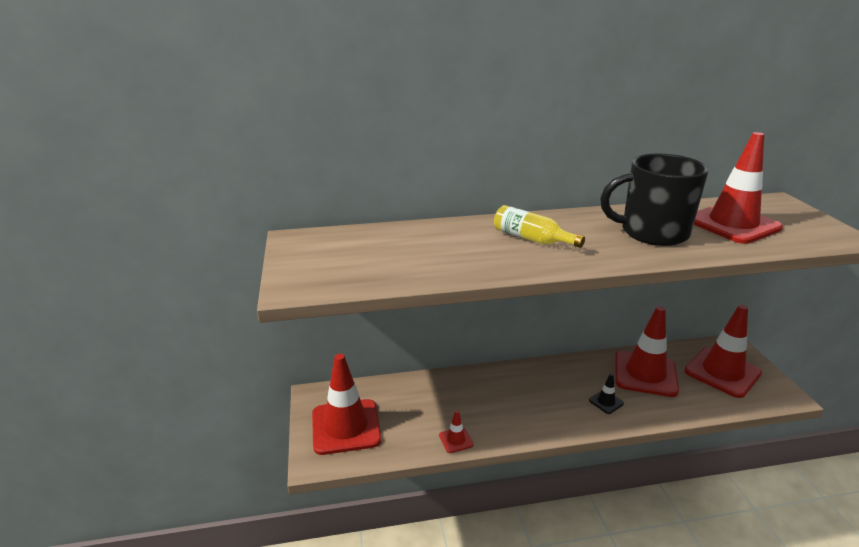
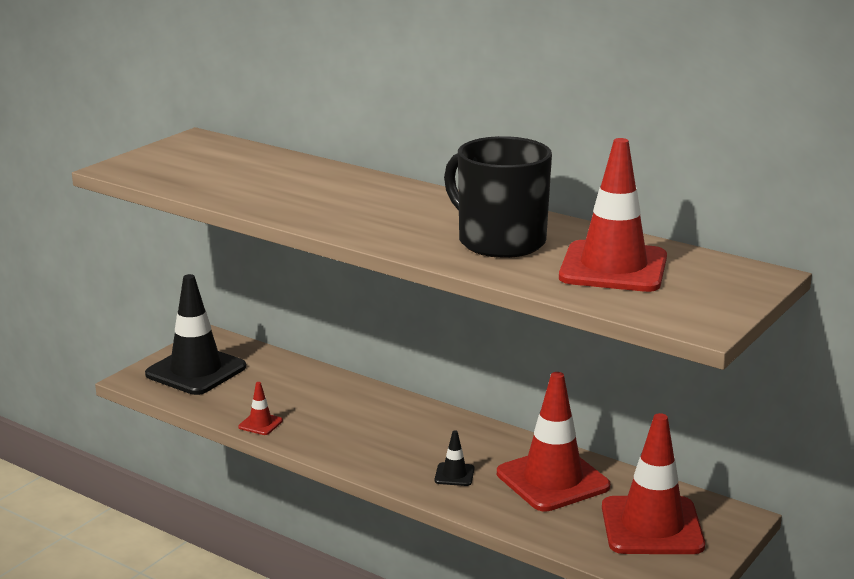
camera: 45 degrees right, 5 degrees down
red traffic cone [312,354,381,455] -> black traffic cone [145,274,246,395]
yellow bottle [494,205,585,248] -> none

